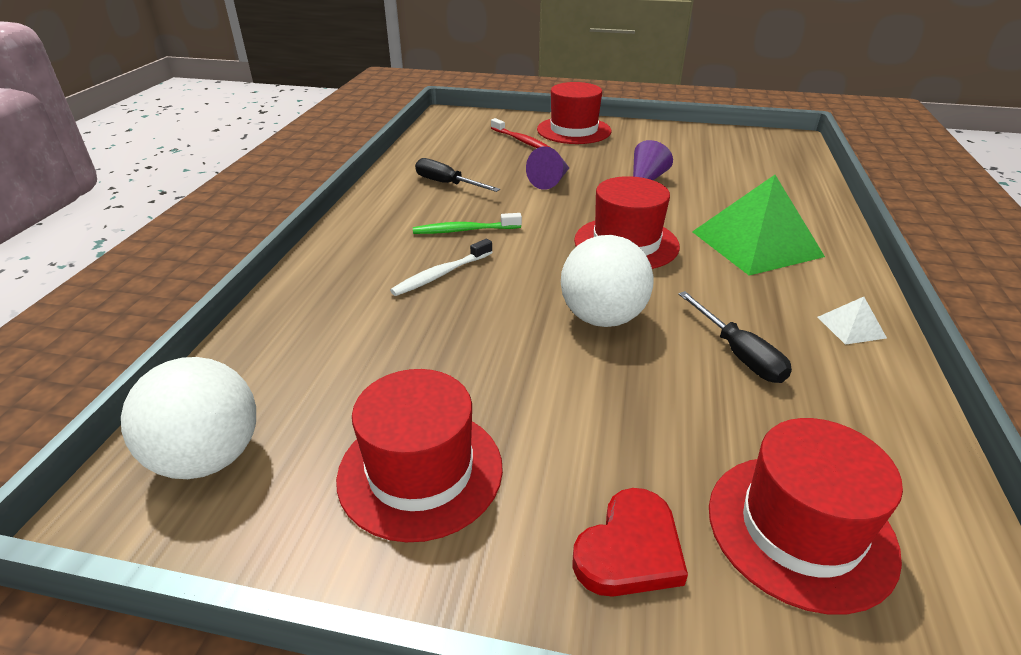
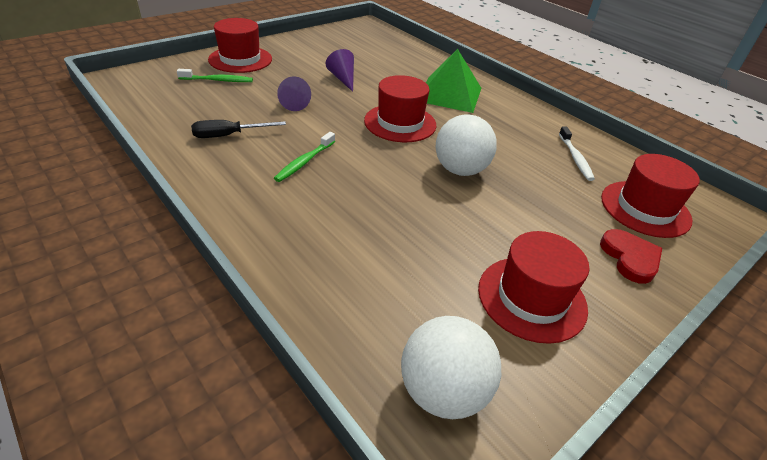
camera: 55 degrees left, 5 degrees up
white toothbrush [390,239,493,296] -> white toothbrush moved to [559,127,595,181]
red toothbrush [491,118,549,148] -> green toothbrush [177,69,253,82]
black screwdriver [678,291,792,383] -> none
white pyramid [818,297,887,345] -> none

